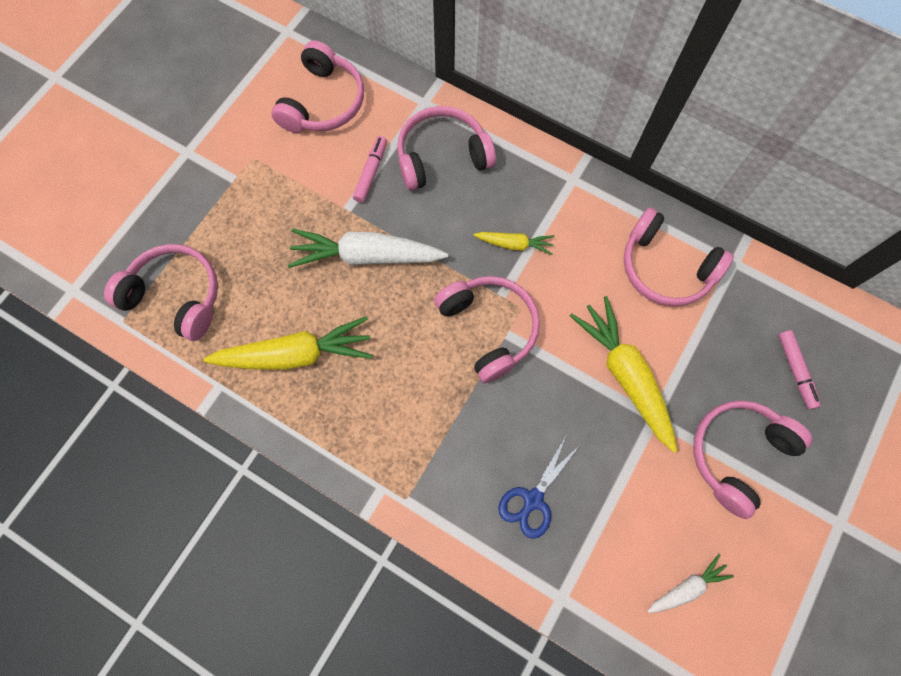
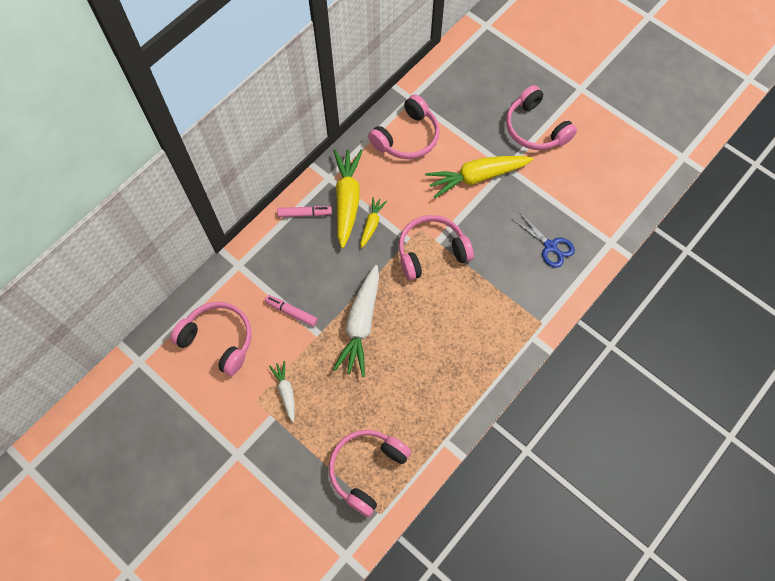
camera: 80 degrees left, 5 degrees down
yellow carrot [203,316,373,369] -> yellow carrot moved to [333,149,363,248]
pink headphones [397,106,496,191] -> none
white carrot [647,554,734,613] -> white carrot moved to [269,361,295,422]
pink marker [778,330,821,409] -> pink marker moved to [277,206,332,217]

